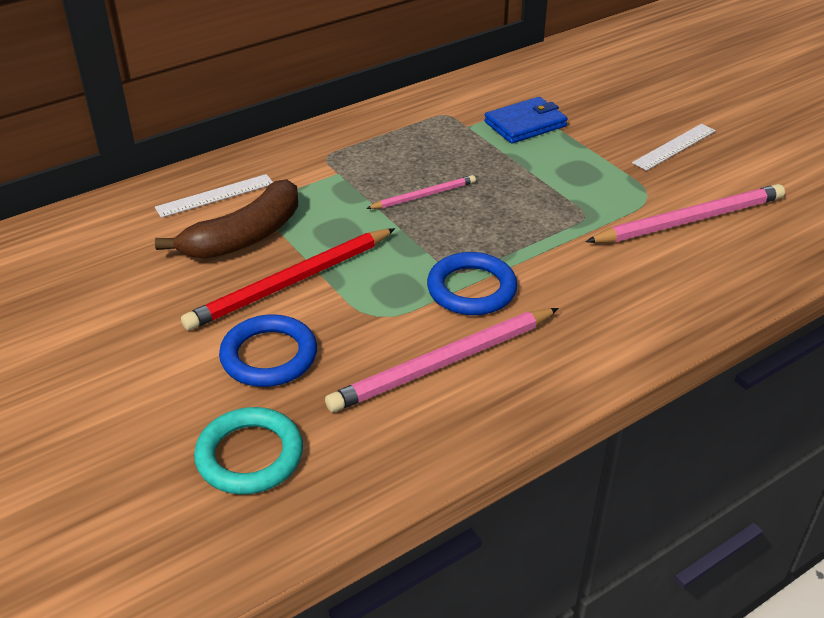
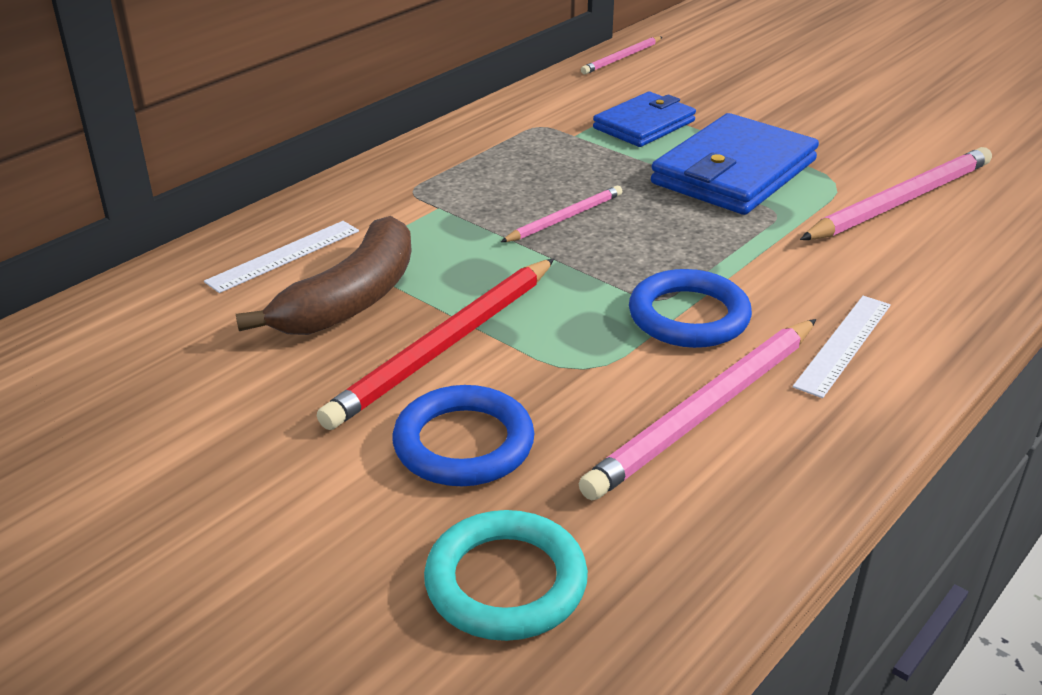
camera: 15 degrees left, 5 degrees down
white ruler [632,124,716,171] -> white ruler moved to [793,296,891,398]
none -> pink pencil [581,37,662,74]
none -> blue wallet [651,113,819,215]

